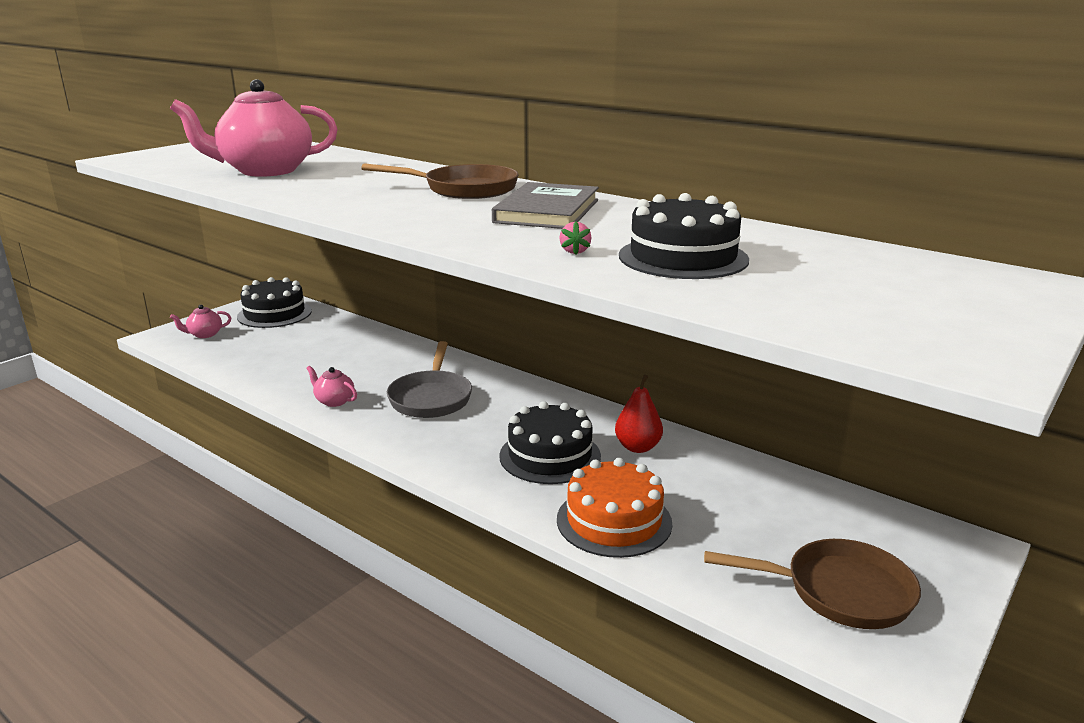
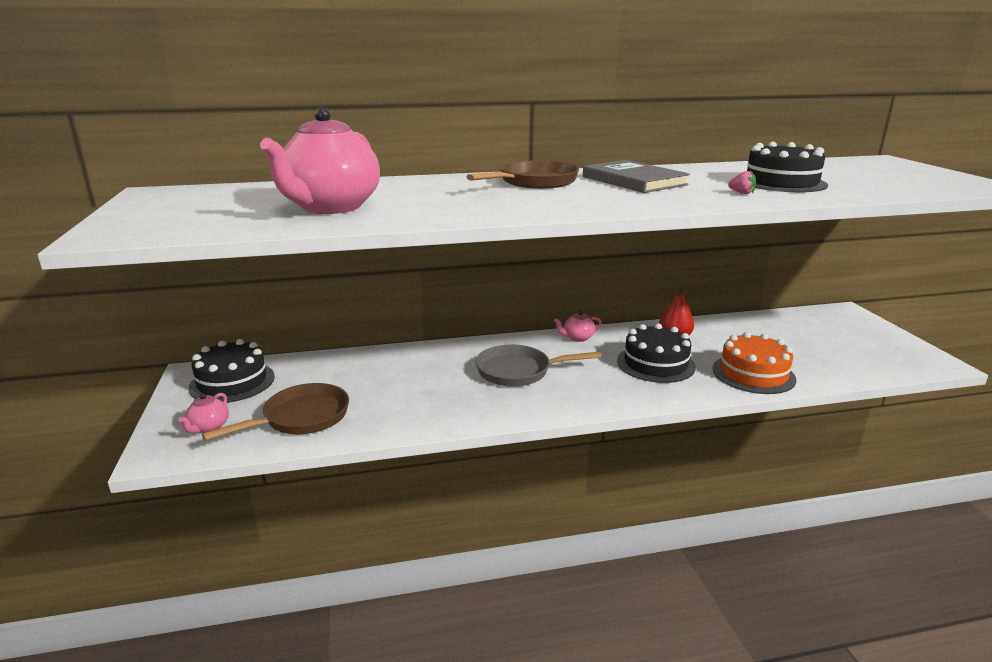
camera: 50 degrees left, 0 degrees up
pink teapot [306,366,357,407] -> pink teapot moved to [554,311,602,342]
grey pan [387,341,472,418] -> grey pan turned 135 degrees clockwise [476,345,602,387]
brown pan [704,539,921,629] -> brown pan moved to [202,383,349,441]

